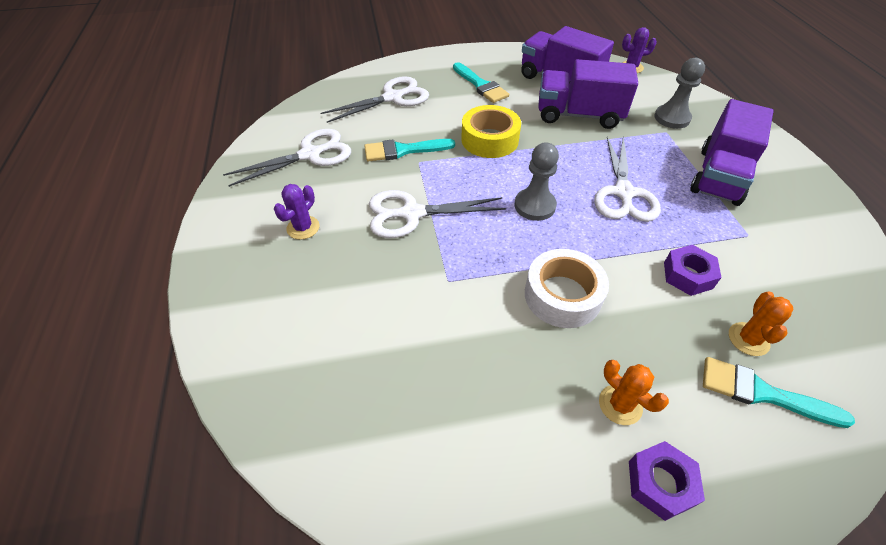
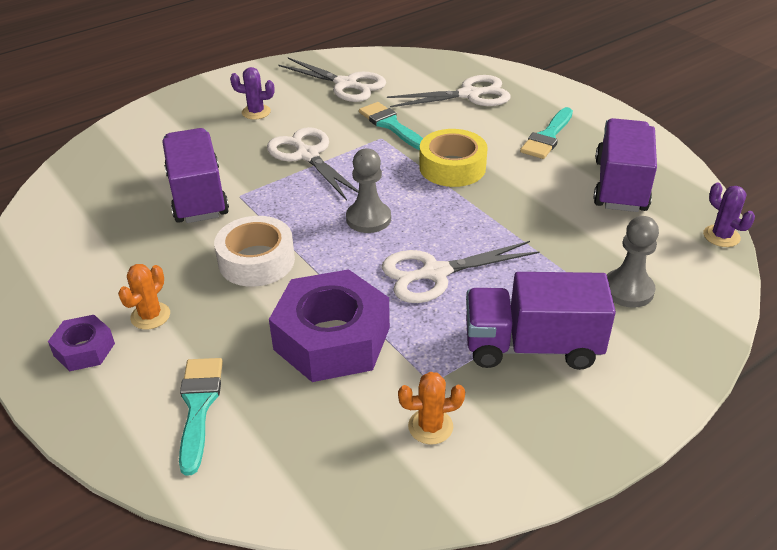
camera: 65 degrees right, 10 degrees down
white scissors [320,76,429,123] -> white scissors turned 45 degrees counterclockwise [387,75,511,107]
purple truck [538,59,638,129] -> purple truck moved to [162,128,229,223]
purple nut [664,245,722,296] -> purple nut [269,269,390,382], size x2.02
orange cactus [729,292,793,356] -> orange cactus moved to [398,372,465,445]

